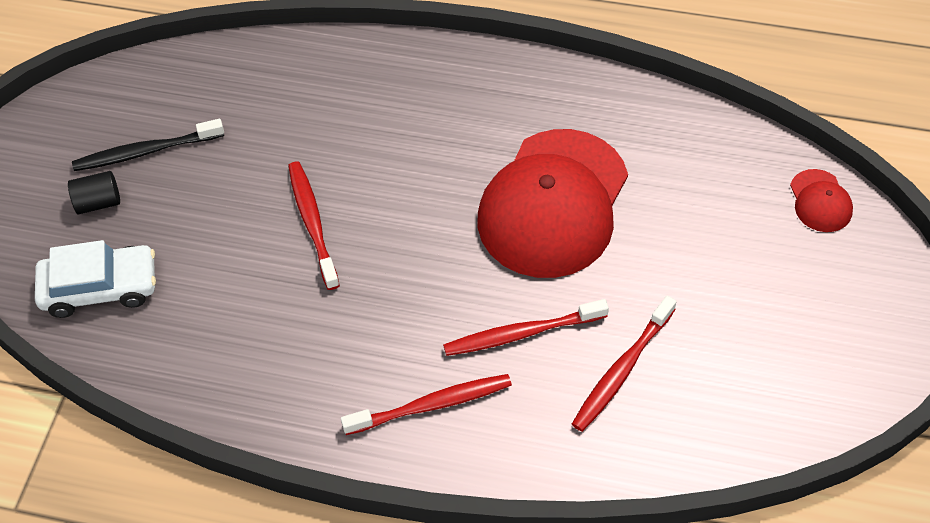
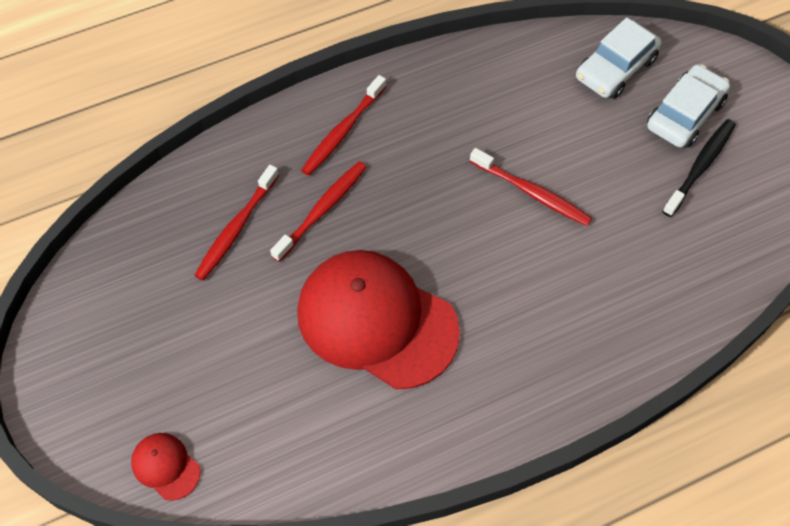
camera: 140 degrees right, 5 degrees up
black cylinder [68,171,120,215] -> white car [647,64,730,148]
red cap [477,129,628,278] -> red cap turned 45 degrees counterclockwise [297,250,460,389]
red toothbrush [572,295,677,432] -> red toothbrush turned 150 degrees counterclockwise [194,165,279,281]

